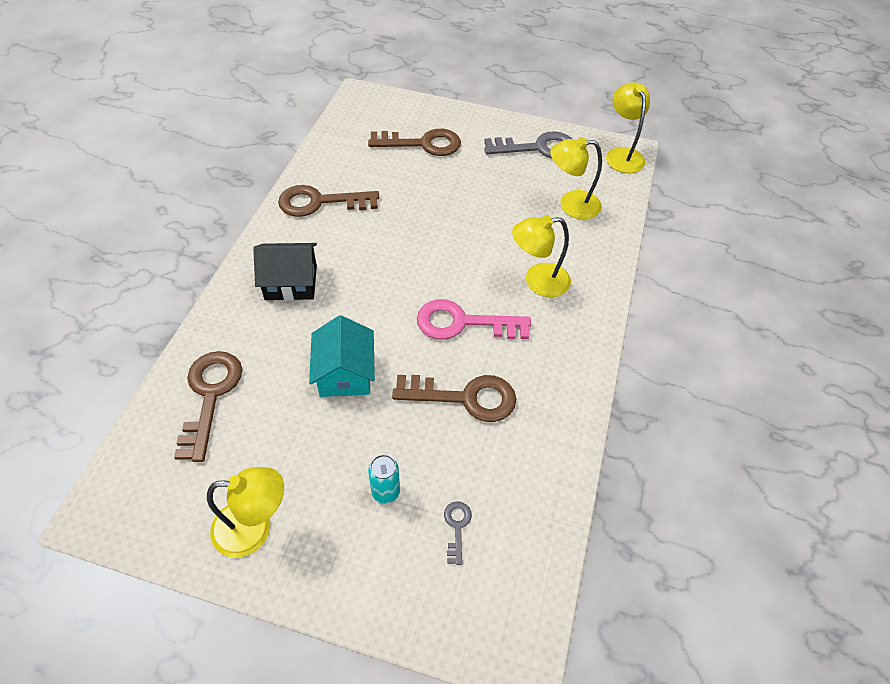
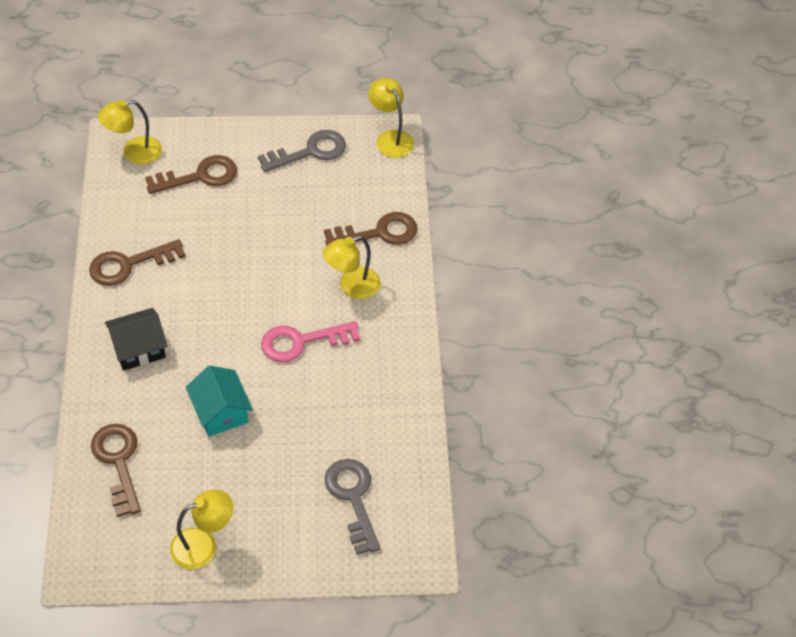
camera: 20 degrees left, 0 degrees up
turquoise can [368,455,400,504] -> none
brown key [392,375,516,422] -> brown key moved to [324,212,418,246]
grey key [444,501,472,565] -> grey key [325,459,380,555], size x2.16
yellow lamp [550,137,602,219] -> yellow lamp moved to [98,100,162,165]

